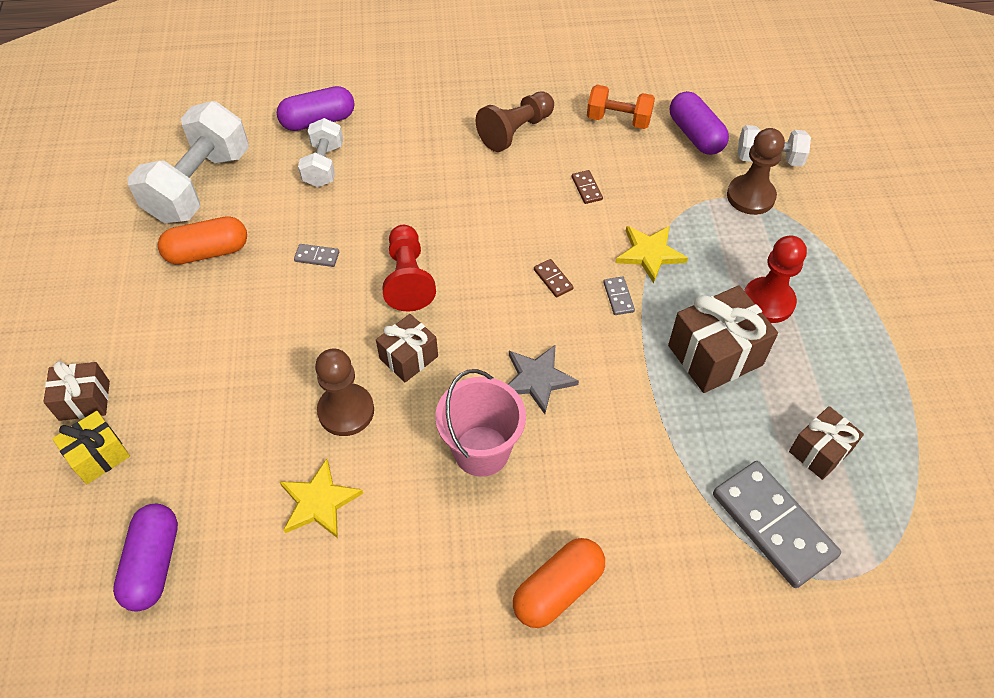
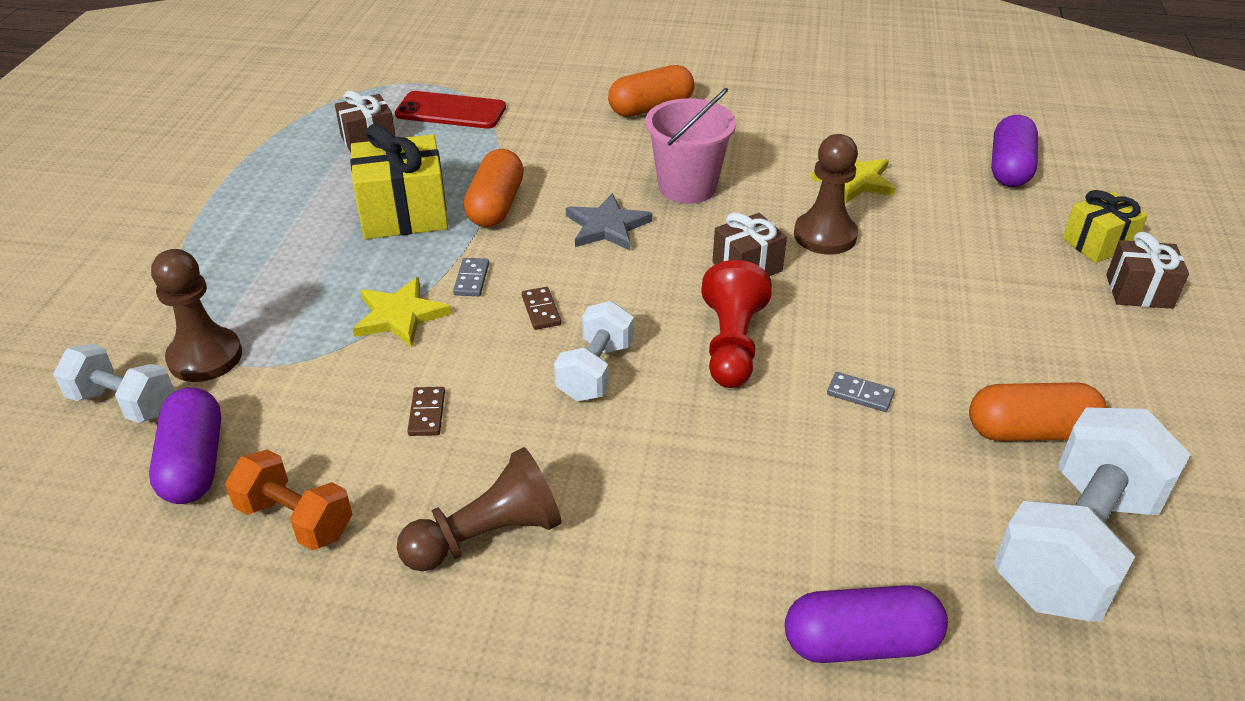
camera: 165 degrees left, 15 degrees down
white dumbbell [298,118,343,187] -> white dumbbell moved to [554,301,634,401]
brown gift [668,285,778,393] -> yellow gift [350,124,448,239]
grey domino [713,461,841,588] -> red phone [395,91,506,129]
red pawn [744,235,807,323] -> none
none -> orange capsule [464,149,524,227]

